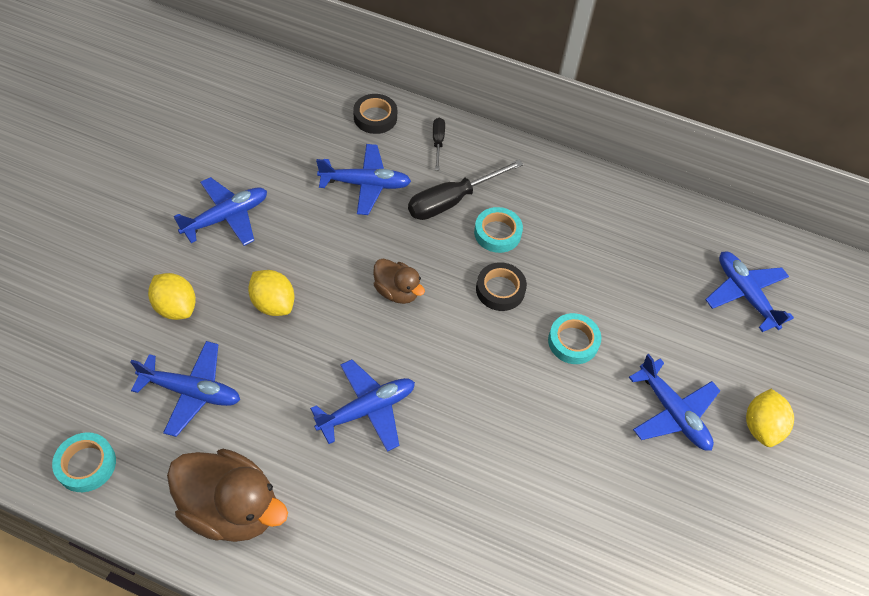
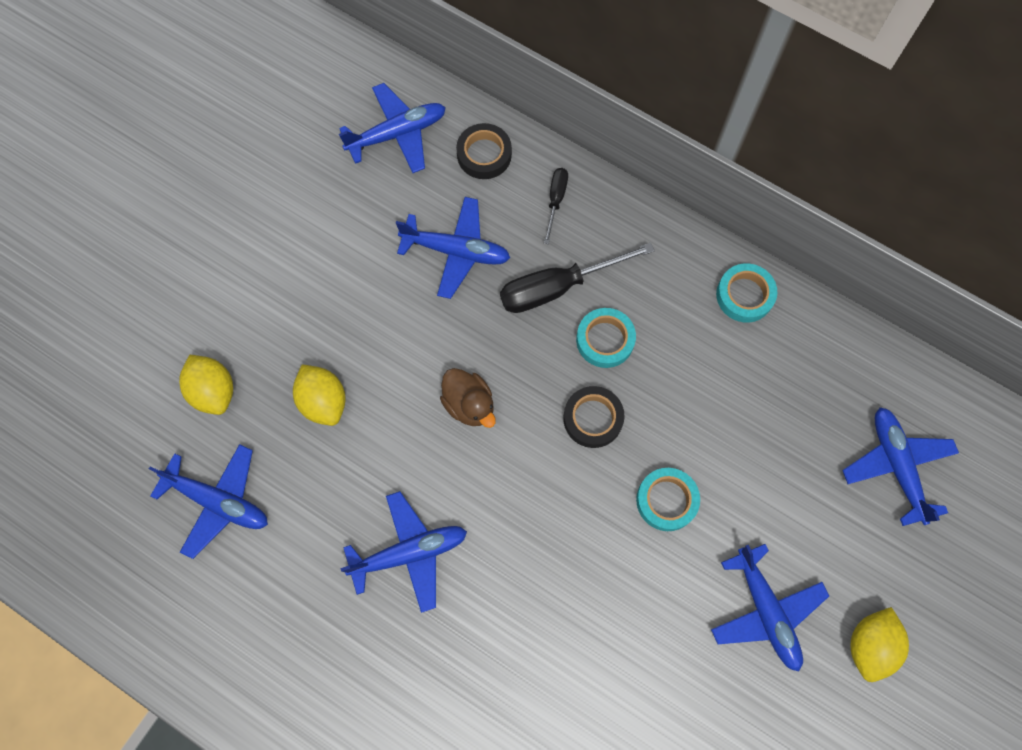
camera: 15 degrees right, 15 degrees up
turquoise tape [52,432,116,492] -> turquoise tape moved to [716,263,777,322]
brown duck [167,449,288,542] -> none
blue plane [174,177,267,246] -> blue plane moved to [339,83,446,173]

